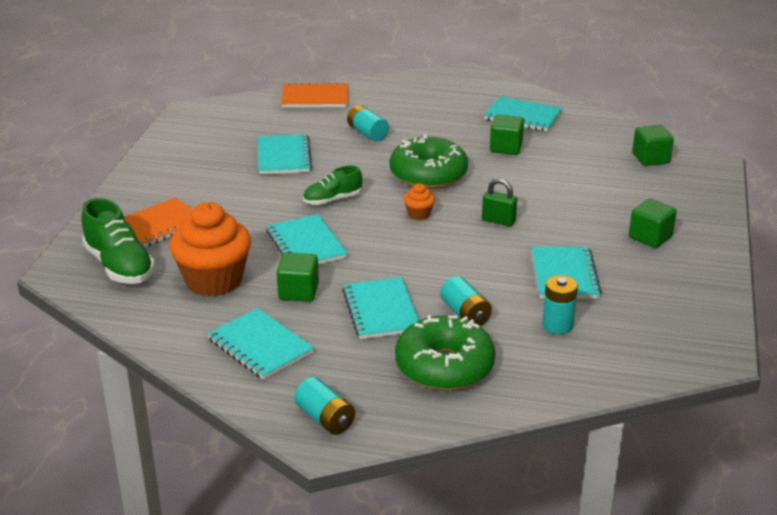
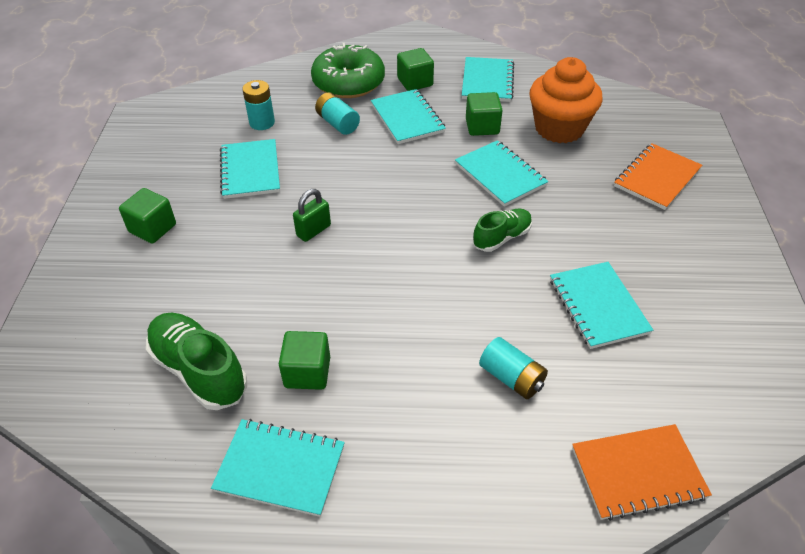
camera: 170 degrees right, 15 degrees up
green shoe [81,198,155,284] -> green shoe moved to [146,312,247,410]
turquoise notebook [207,308,314,380] -> turquoise notebook turned 60 degrees clockwise [462,57,514,102]
turquoise battery [294,377,355,435] -> none
green donut [390,134,468,189] -> none
orange cupcake [404,183,435,220] -> none
green padlock [482,178,517,226] -> green padlock turned 60 degrees counterclockwise [293,189,331,242]
green cube [632,125,674,166] -> green cube moved to [397,48,434,91]

